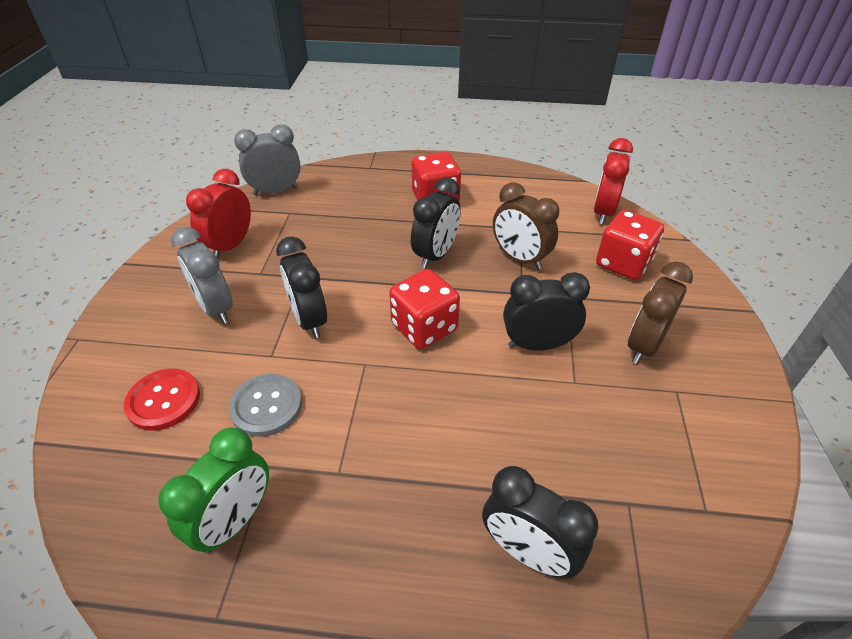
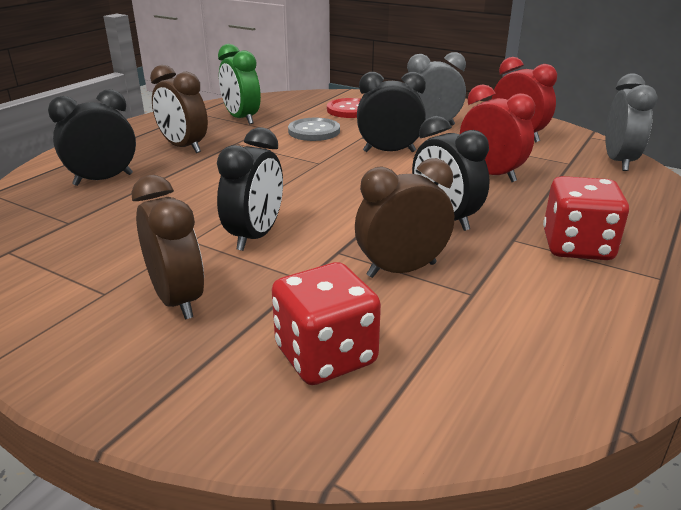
camera: 115 degrees right, 15 degrees down
red dice [389,269,460,349] -> none
red clock [593,138,633,224] -> red clock moved to [460,84,535,182]
none -> brown clock [150,65,208,153]

